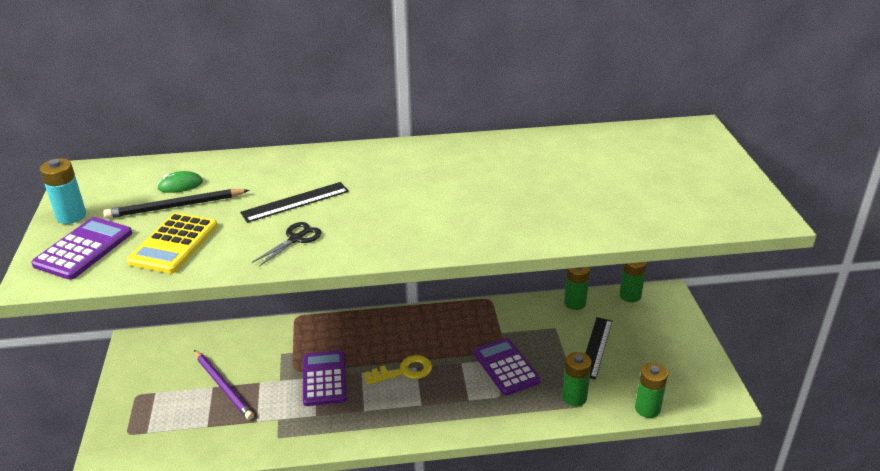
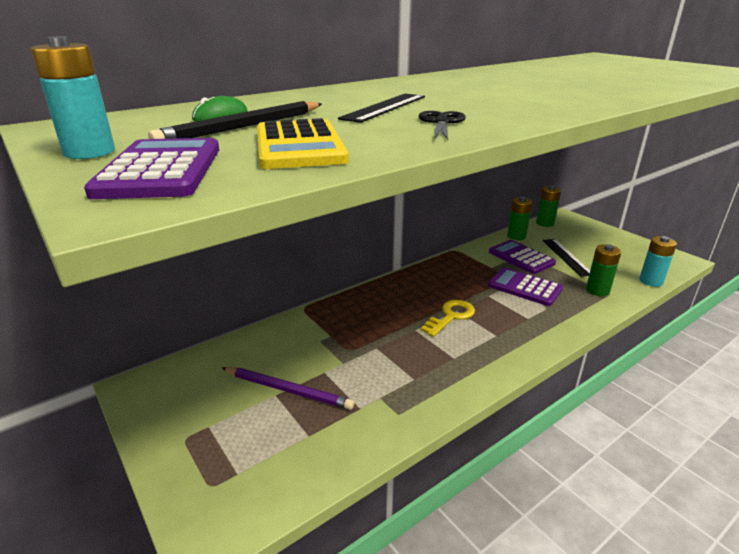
camera: 30 degrees left, 5 degrees down
purple calculator [303,350,347,406] -> purple calculator moved to [489,240,556,274]
green battery [635,363,668,418] -> turquoise battery [639,236,677,287]

